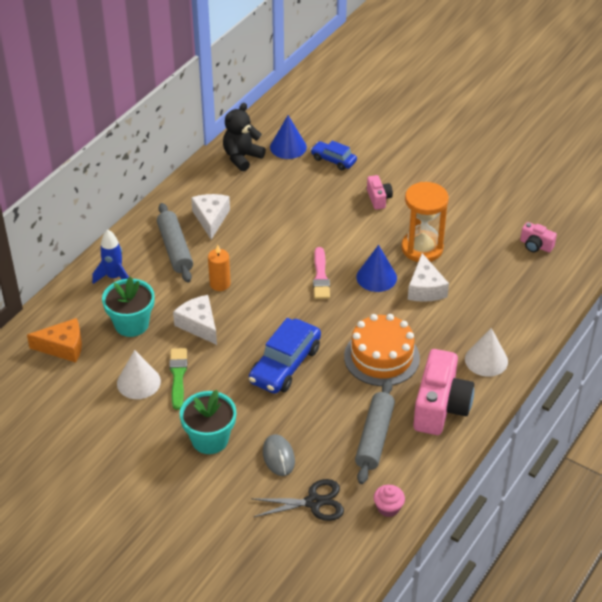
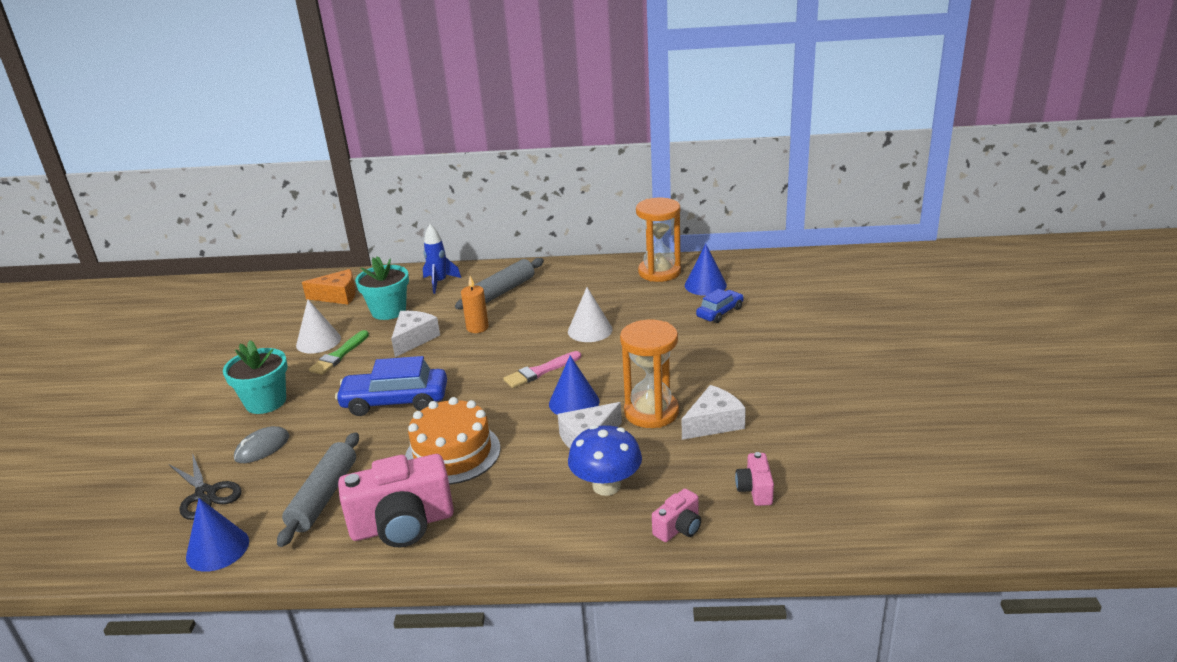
camera: 60 degrees right, 15 degrees down
orange cheese [27,318,82,362] -> orange cheese turned 60 degrees counterclockwise [302,269,356,305]
green brush [169,348,187,410] -> green brush turned 150 degrees clockwise [309,330,369,375]
white cheese [191,194,230,240] -> white cheese moved to [682,385,746,440]
black teddy bear [223,103,266,171] -> orange hourglass [636,198,681,282]
blue car [310,140,357,170] -> blue car turned 45 degrees clockwise [696,289,744,323]
grey rolling pin [355,380,395,484] -> grey rolling pin turned 60 degrees counterclockwise [277,432,359,547]
pink camera [367,175,393,210] -> pink camera moved to [652,488,701,542]
pink cupcake [374,485,405,517] -> blue cone [186,498,249,572]
white cone [465,328,508,377] -> white cone moved to [568,287,613,342]
none -> blue mushroom [568,425,642,496]

